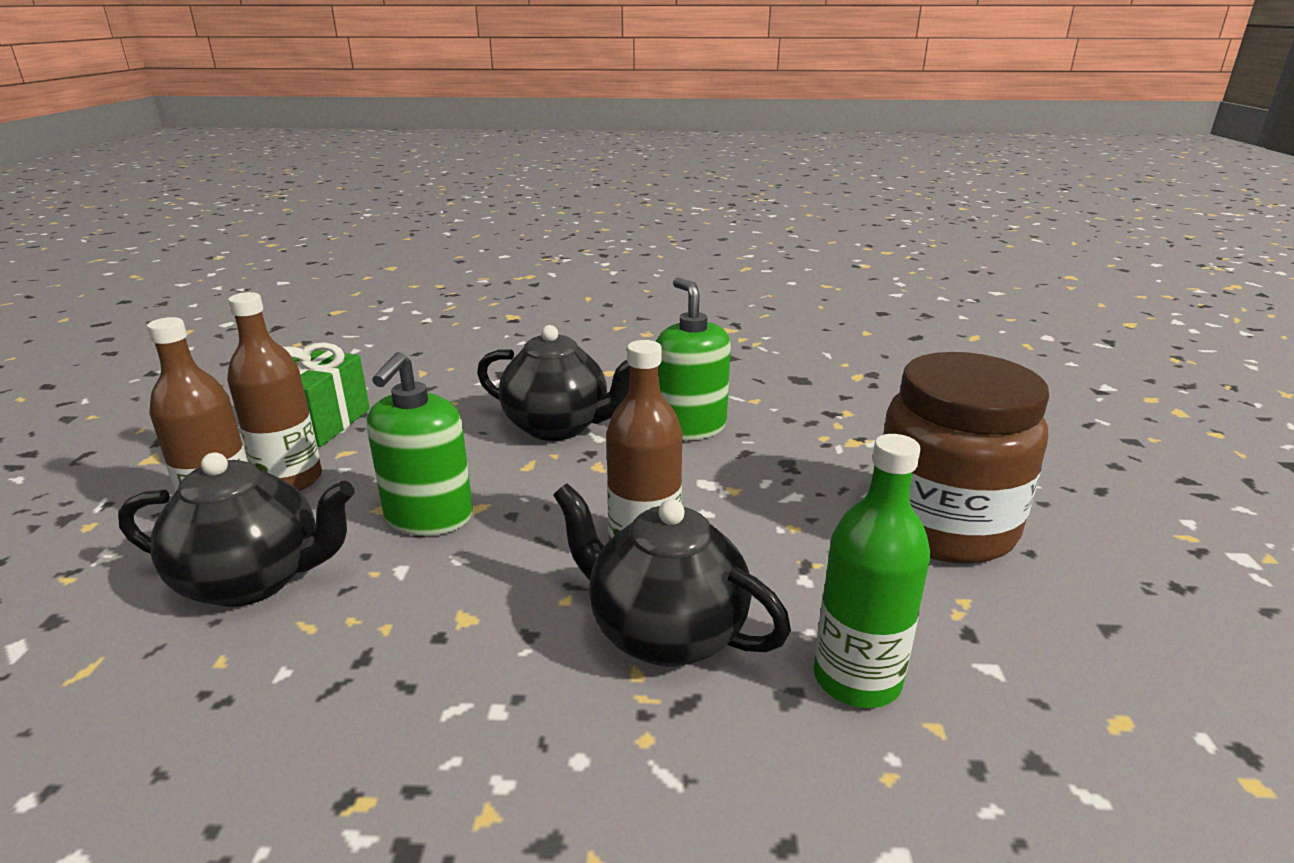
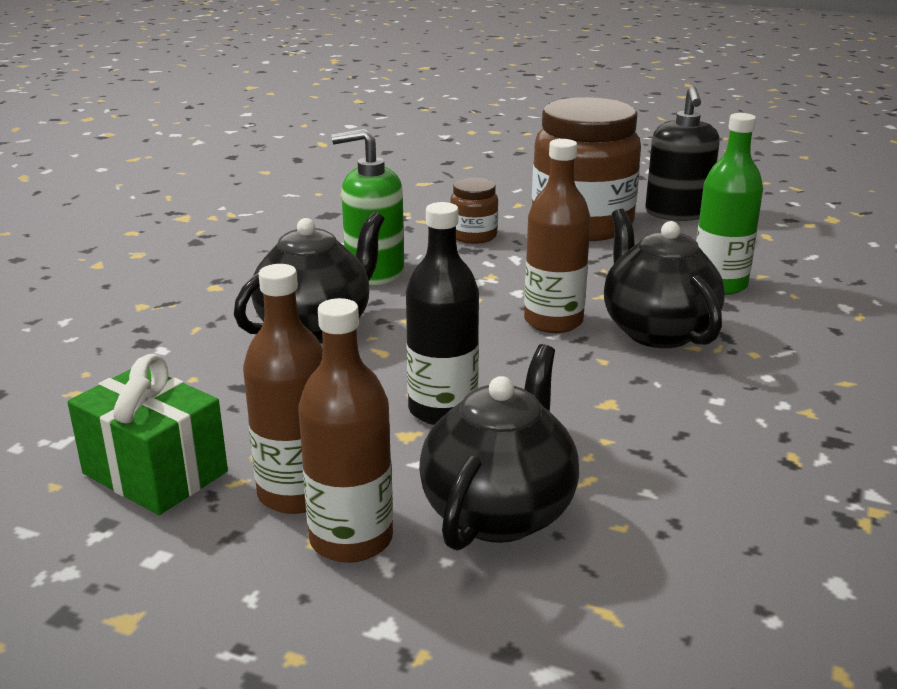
camera: 70 degrees left, 0 degrees up
green soap dispenser [366,352,473,536] -> black bottle [406,202,479,425]
black teapot [553,483,791,667] -> black teapot turned 105 degrees clockwise [604,209,725,348]
none -> brown jar [450,178,498,244]
none -> black soap dispenser [645,86,720,221]

